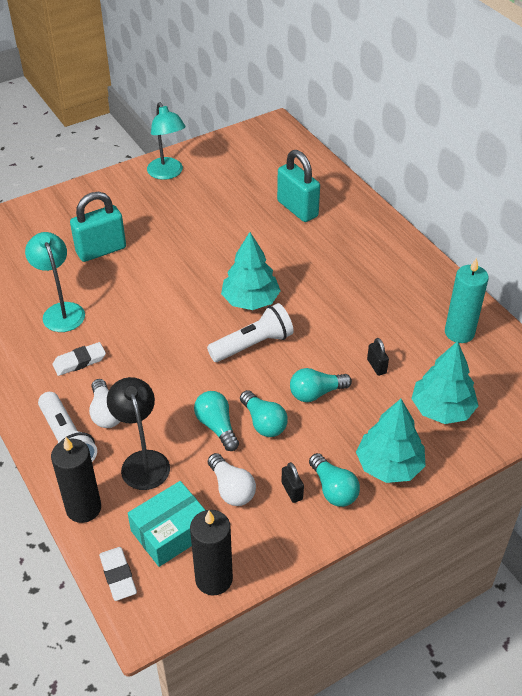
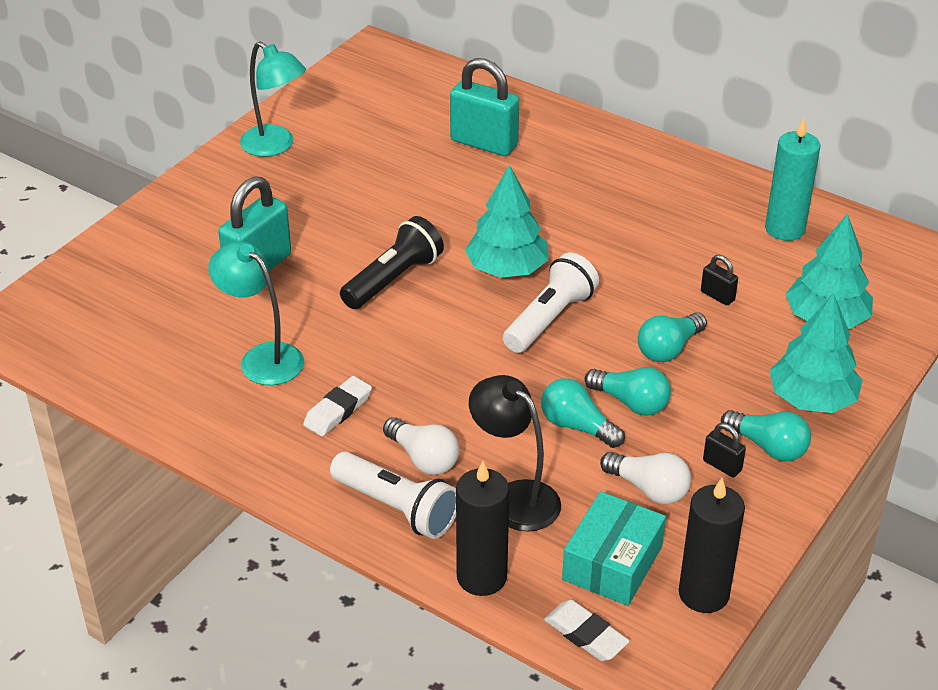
camera: 25 degrees left, 5 degrees down
none -> black flashlight [340,216,444,309]

